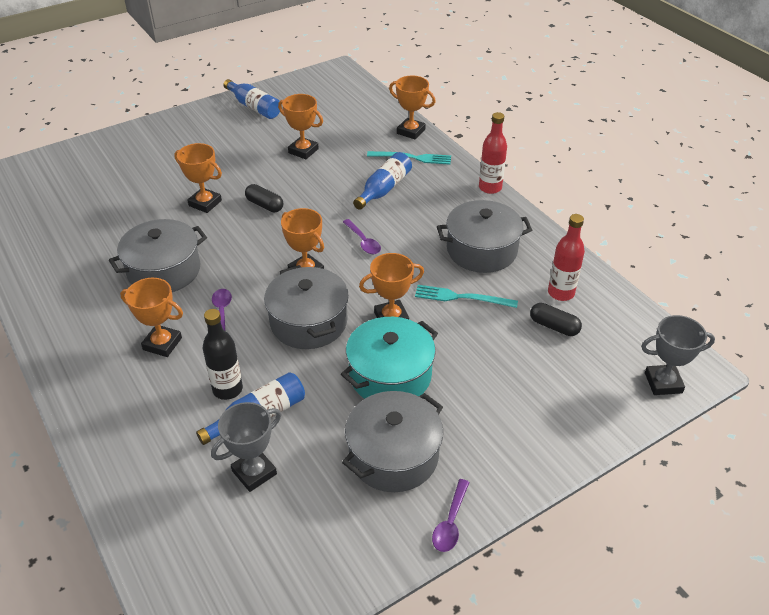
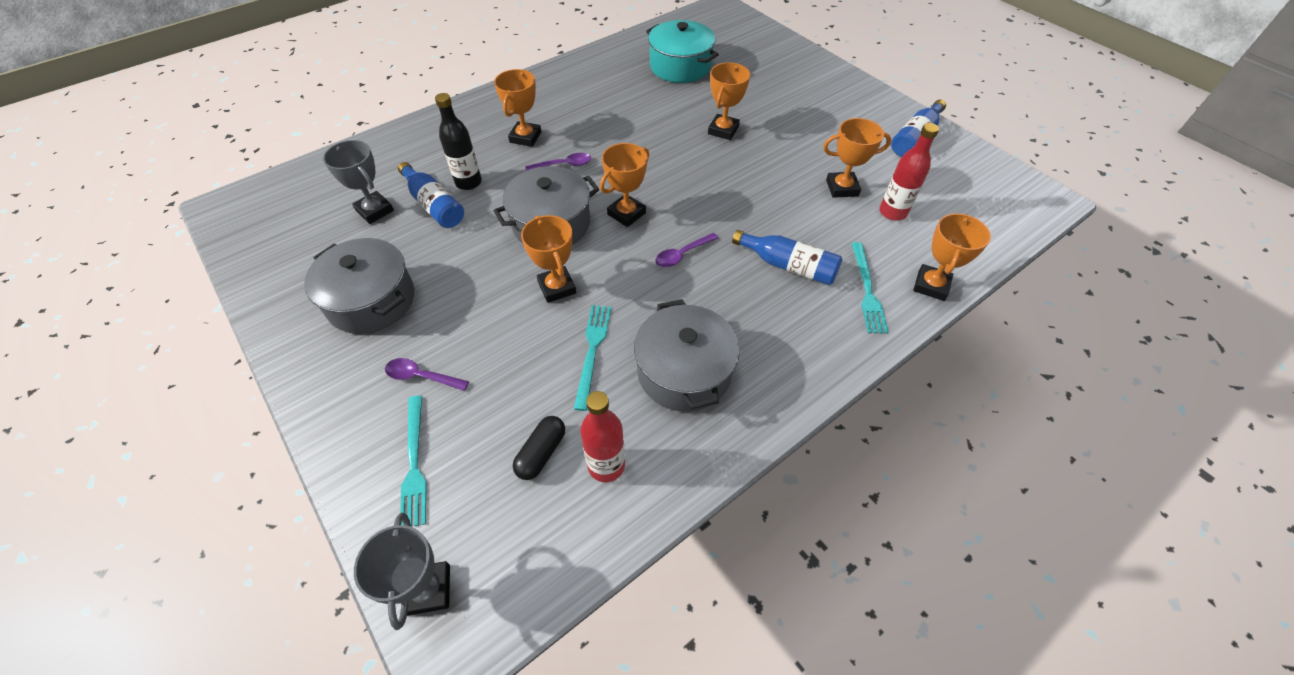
camera: 85 degrees right, 10 degrees up
grey pot [109,219,207,292] -> none
black capsule [245,184,283,213] -> none
orange trophy [278,94,323,159] -> orange trophy turned 60 degrees clockwise [823,118,891,198]
turquoise pot [341,317,438,399] -> turquoise pot moved to [646,20,719,83]
purple spoon [432,479,470,552] -> purple spoon moved to [385,358,469,391]
red bottle [479,112,507,194] -> red bottle moved to [879,123,939,221]
none -> turquoise fork [400,395,427,527]

